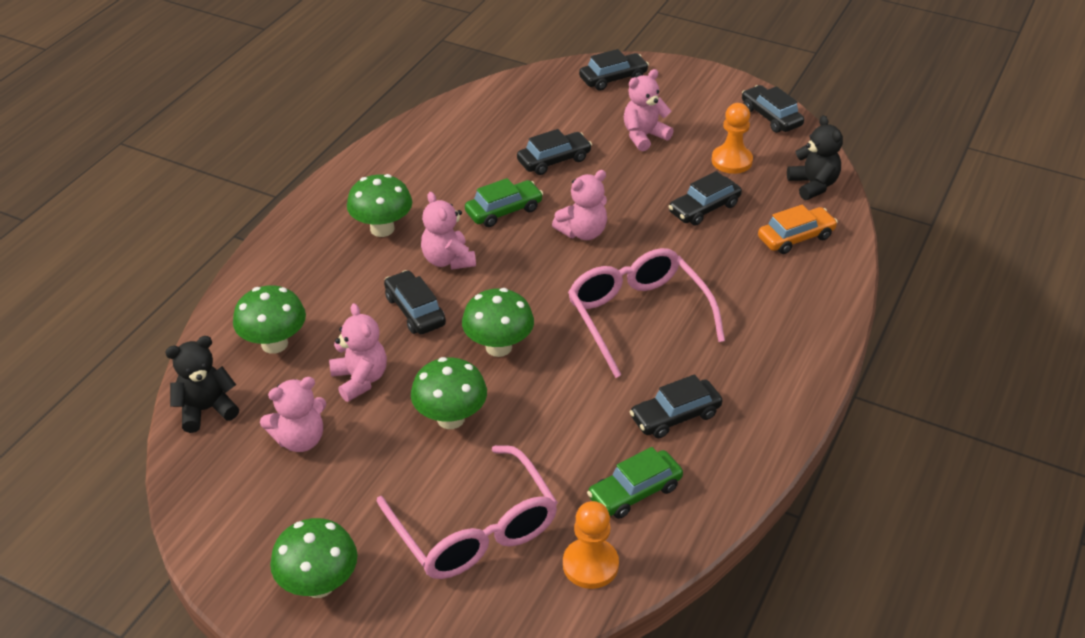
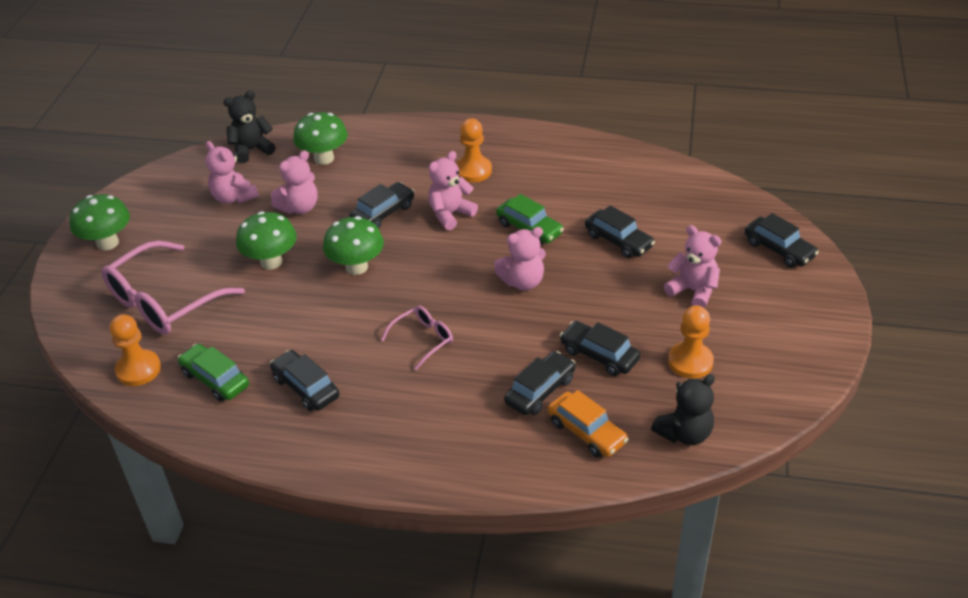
camera: 75 degrees right, 0 degrees up
black teddy bear [165,336,239,433] -> black teddy bear turned 75 degrees counterclockwise [223,90,276,163]
green mushroom [347,174,412,237] -> orange pawn [456,118,492,182]
pink teddy bear [552,170,607,240] -> pink teddy bear turned 60 degrees counterclockwise [494,227,546,290]
pink glasses [568,248,725,378] -> pink glasses [381,306,453,370], size x0.50
black car [742,85,804,133] -> black car moved to [504,351,576,416]

